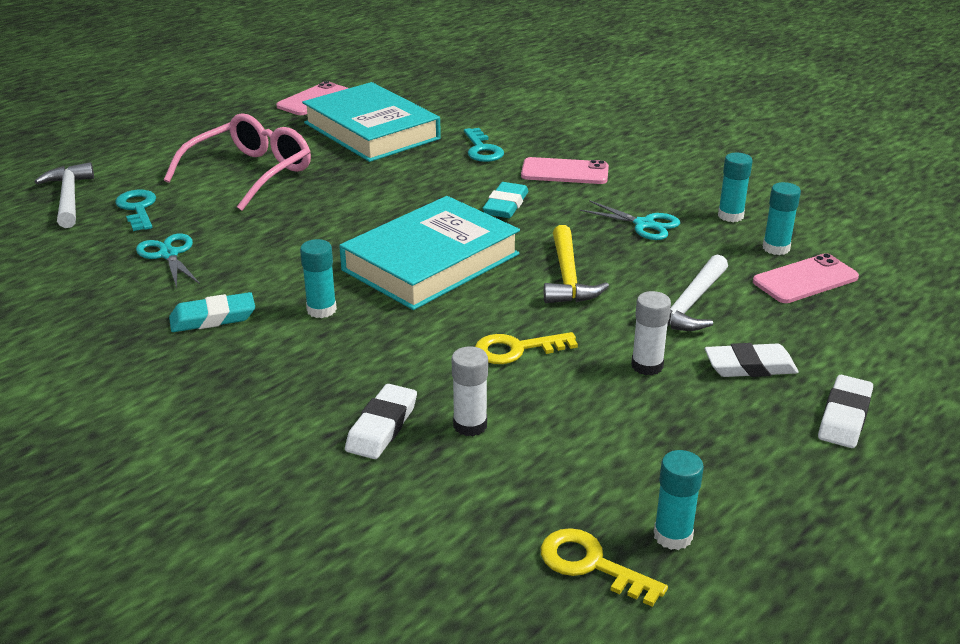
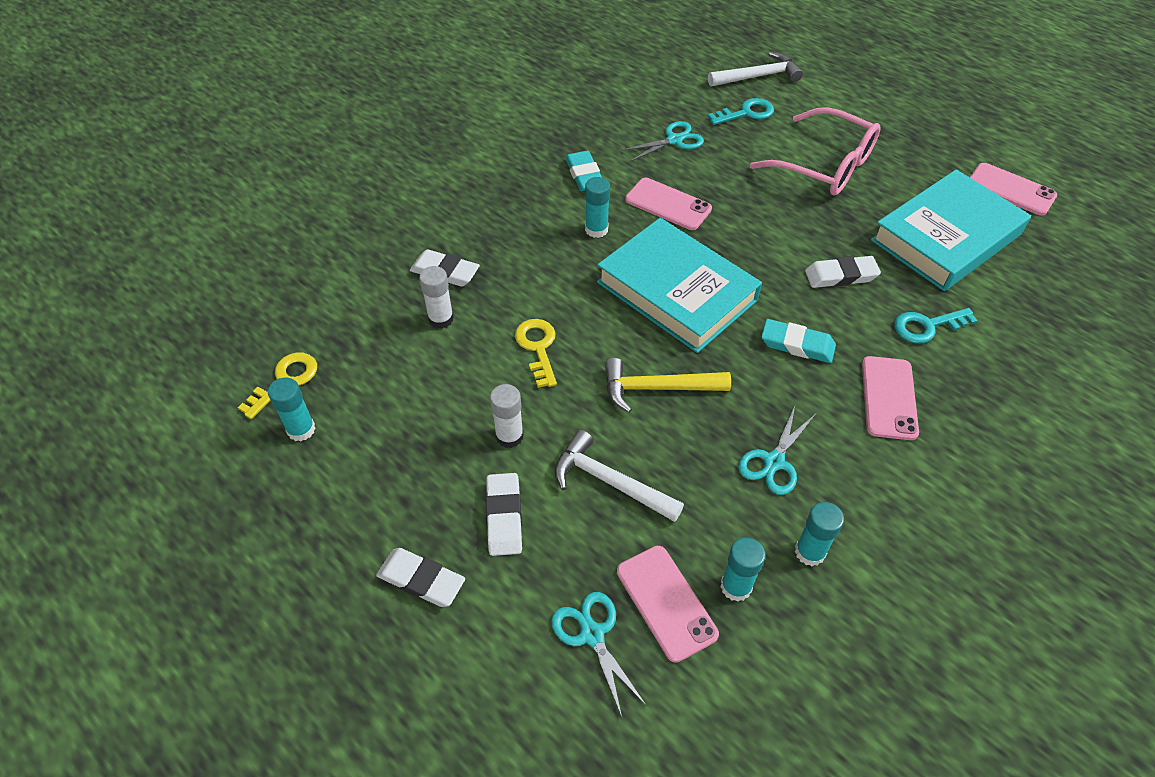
camera: 90 degrees right, 20 degrees up
none -> turquoise scissors [551,592,647,717]
none -> pink phone [625,178,712,230]
none -> white eraser [805,256,881,288]

